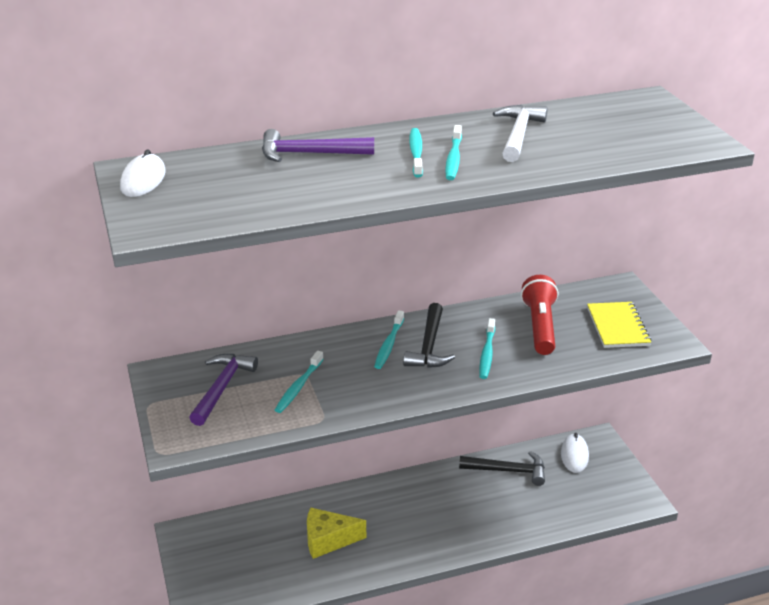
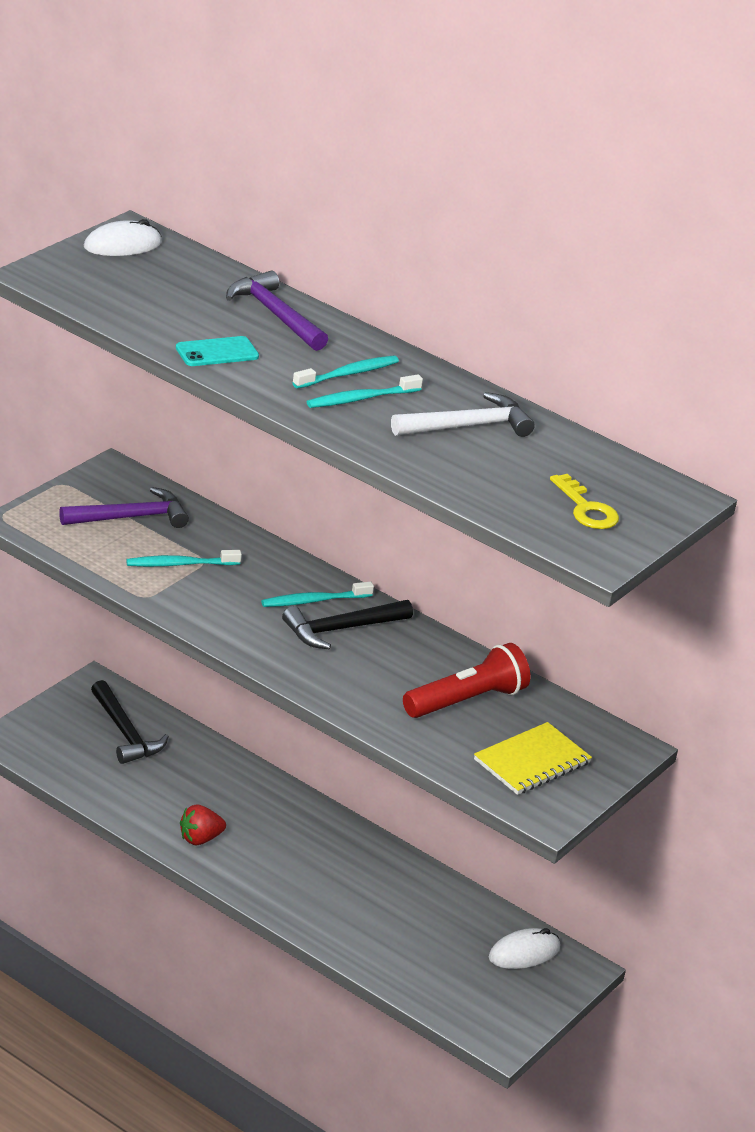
camera: 50 degrees right, 0 degrees up
yellow cheese [307,508,366,559] -> none
black hammer [459,451,545,486] -> black hammer moved to [91,680,169,764]
turquoise toothbrush [479,318,495,379] -> none
none -> turquoise phone [176,336,259,366]
none -> red strawberry [180,805,226,845]
none -> yellow key [550,474,619,529]

